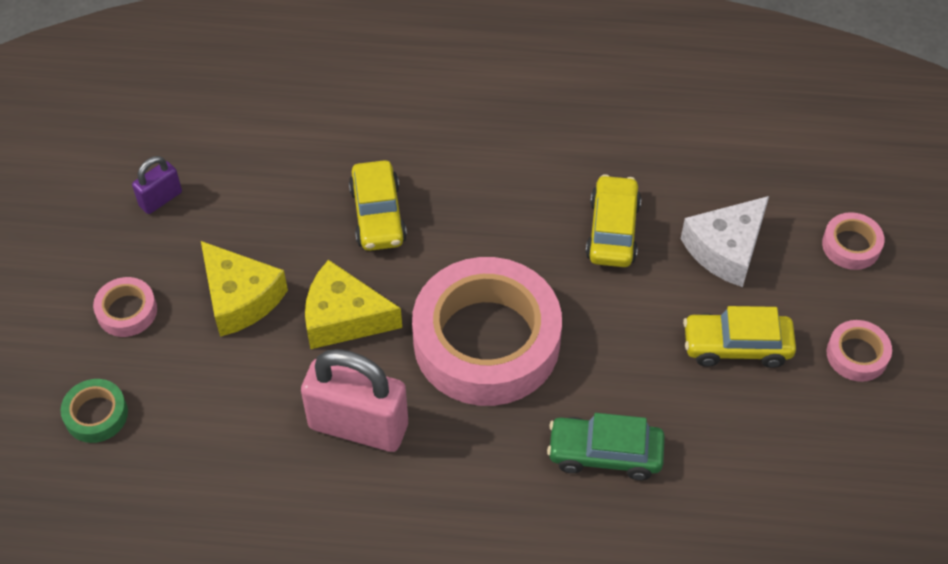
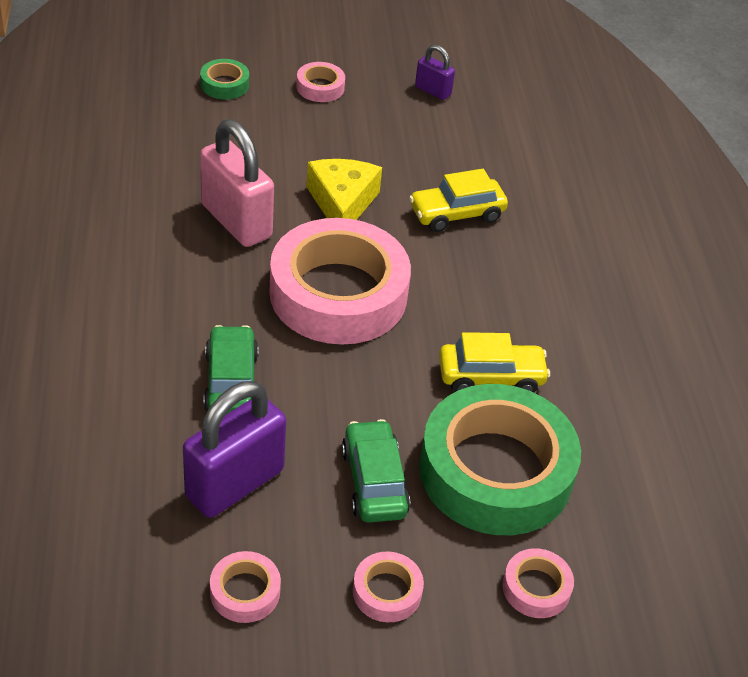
camera: 75 degrees right, 10 degrees down
yellow cheese [201,241,288,337] -> none
pink padlock [301,349,408,452] -> pink padlock turned 45 degrees counterclockwise [200,119,274,247]
white cheese [681,196,769,287] -> green tape [419,384,581,535]
yellow car [683,306,796,368] -> green car [341,419,410,522]
none -> purple padlock [183,381,286,518]
none -> pink tape [210,551,281,623]

